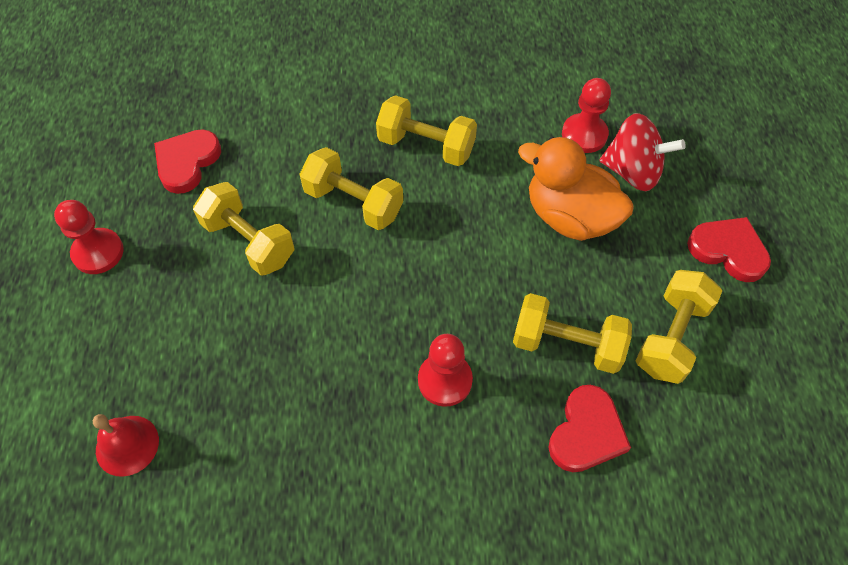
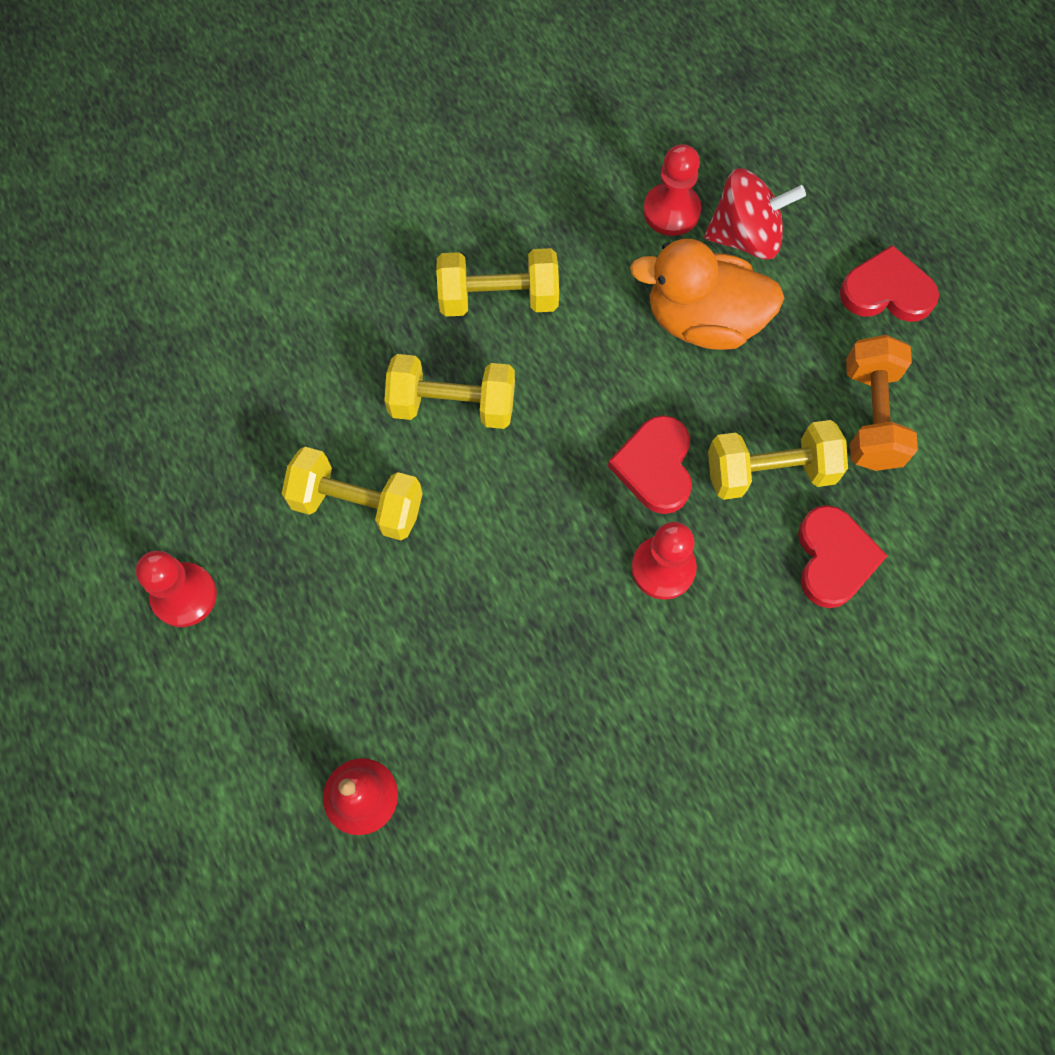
camera: 25 degrees left, 10 degrees up
red heart [154,129,221,194] -> red heart moved to [608,415,692,514]
yellow dumbbell [636,270,723,384] -> orange dumbbell [846,335,918,471]

